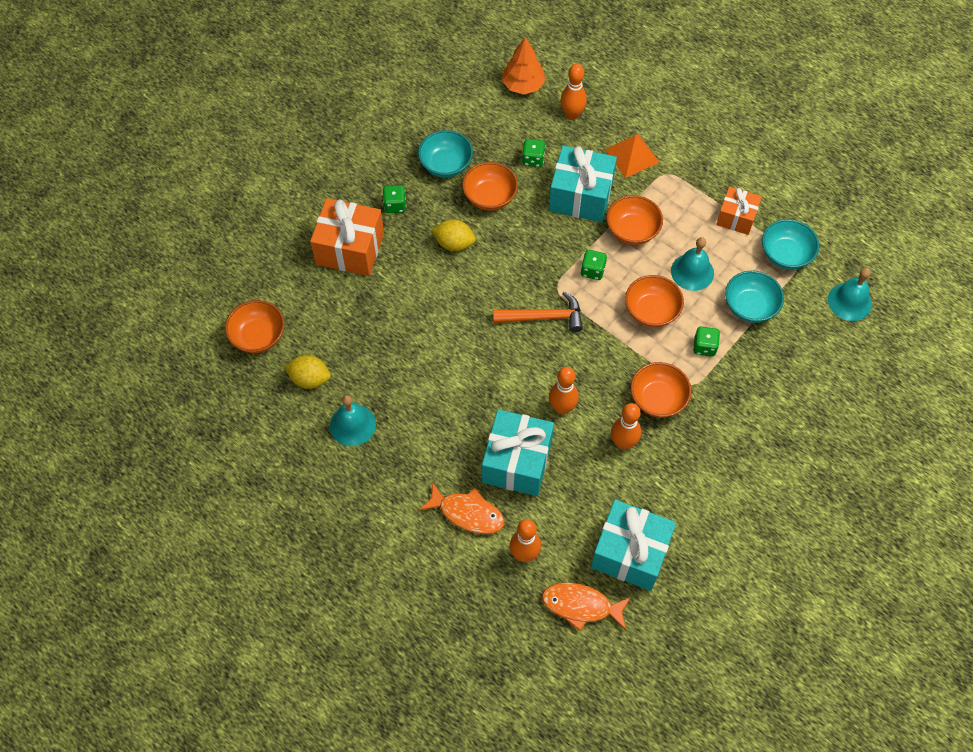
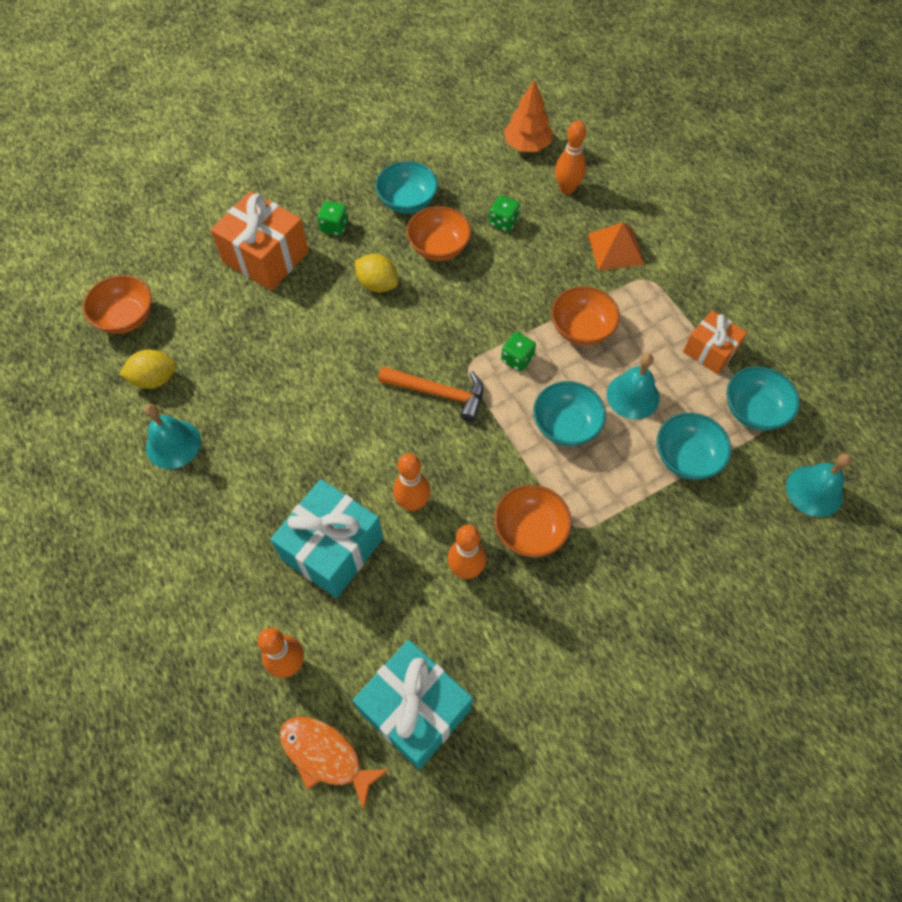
camera: 20 degrees right, 0 degrees up
yellow lemon [284,355,331,389] -> yellow lemon turned 45 degrees counterclockwise [119,350,177,389]
orange fish [419,482,505,534] -> none
turquoise gift [549,146,617,222] -> none
orange bowl [625,275,684,327] -> turquoise bowl [533,381,606,446]
green dice [693,326,720,357] -> none

